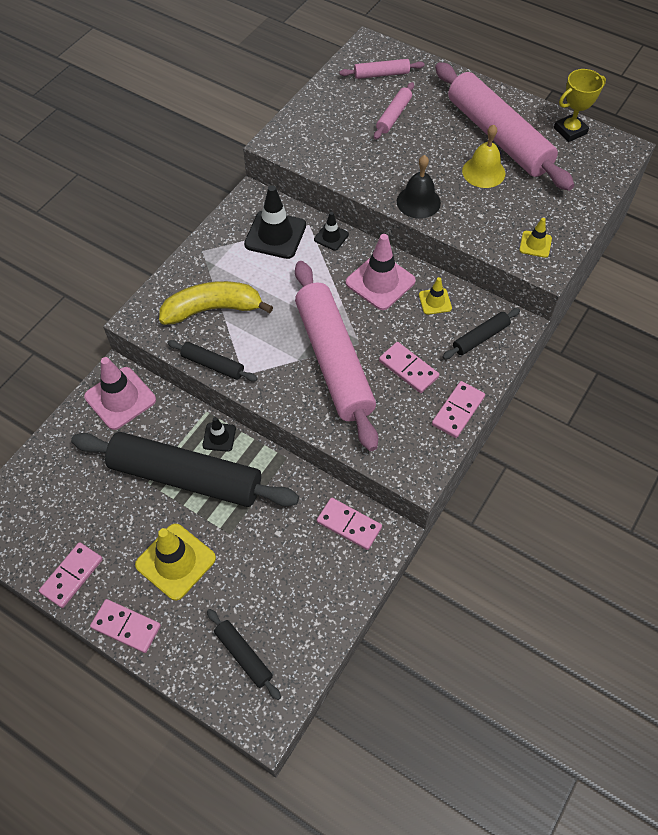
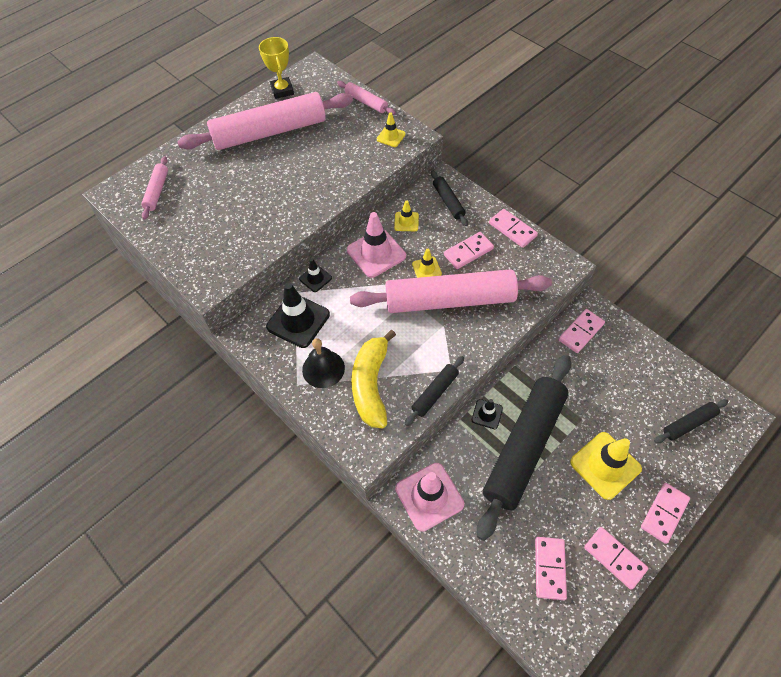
camera: 75 degrees left, 0 degrees up
pink rolling pin [374,82,414,139] -> pink rolling pin moved to [337,81,396,115]
black bell [397,155,441,219] -> black bell moved to [302,338,345,388]
yellow bell [462,124,505,188] -> none
none -> yellow traffic cone [412,249,442,278]
none -> pink domino [535,537,567,600]

